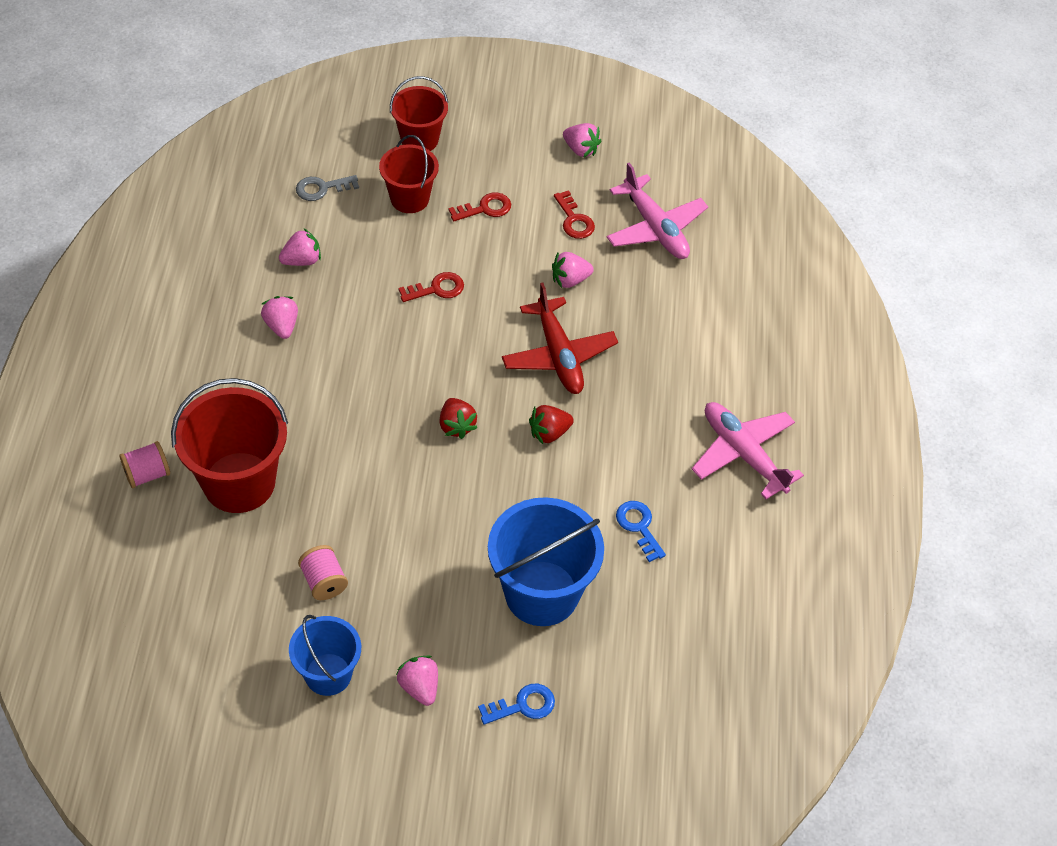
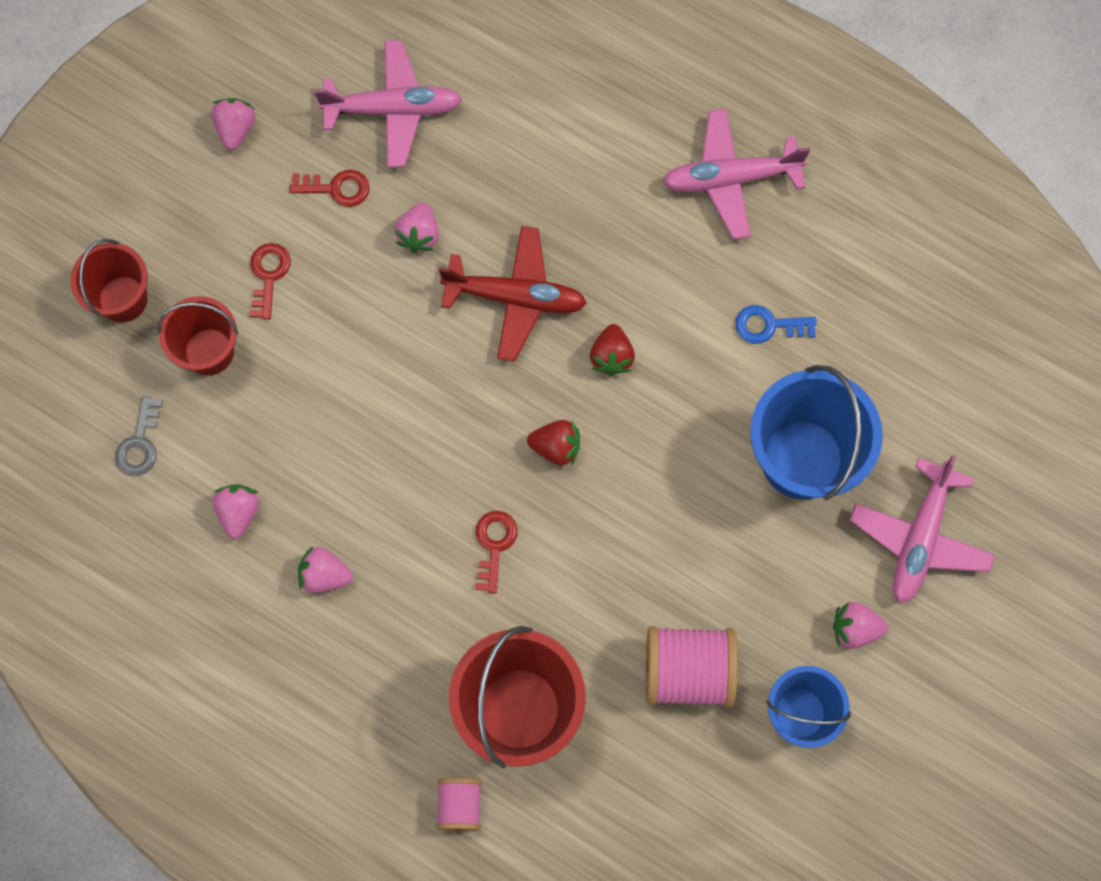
camera: 60 degrees left, 20 degrees up
pink spool [298,545,348,600] -> pink spool [645,626,738,707], size x1.77
red key [399,272,464,302] -> red key moved to [475,511,518,593]
blue key [478,684,555,725] -> pink plane [850,455,995,603]
pink strawberry [563,123,601,157] -> pink strawberry turned 60 degrees counterclockwise [211,98,255,150]

